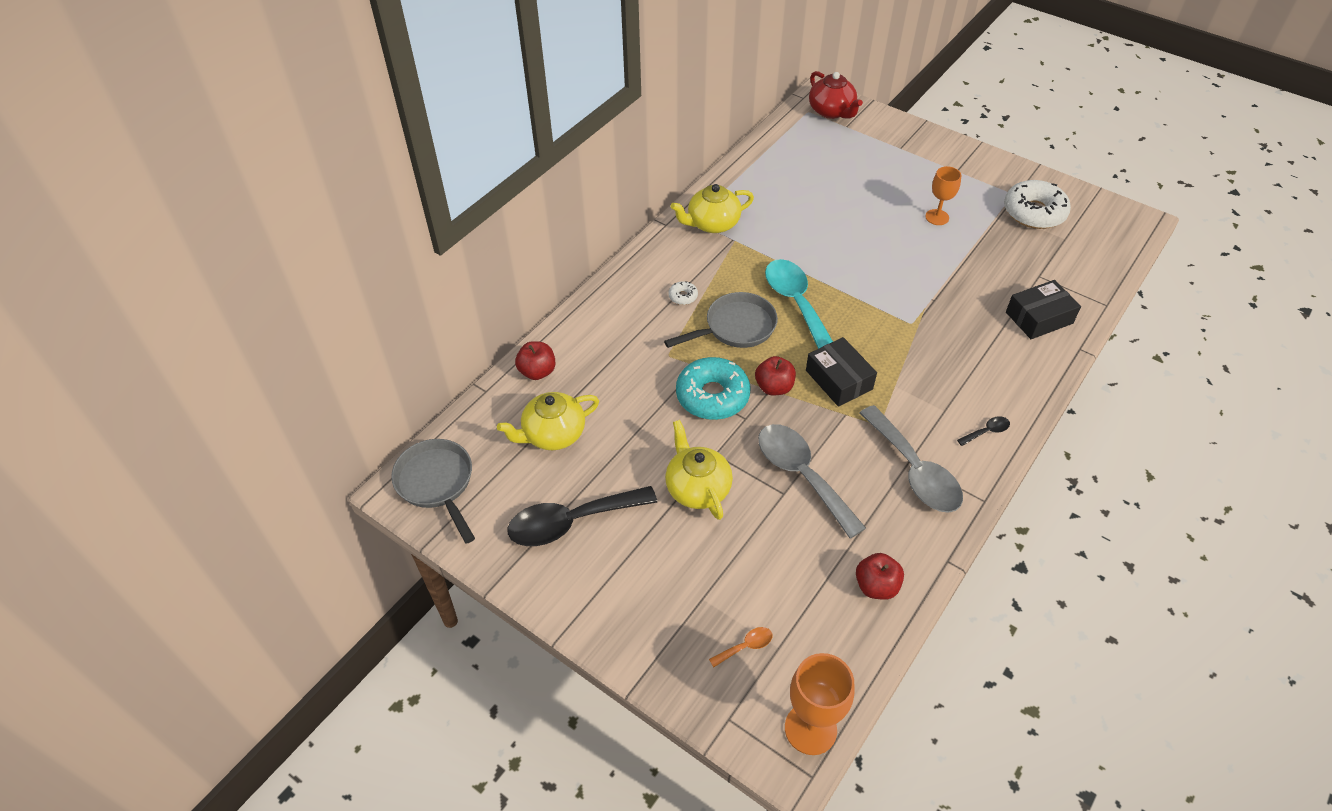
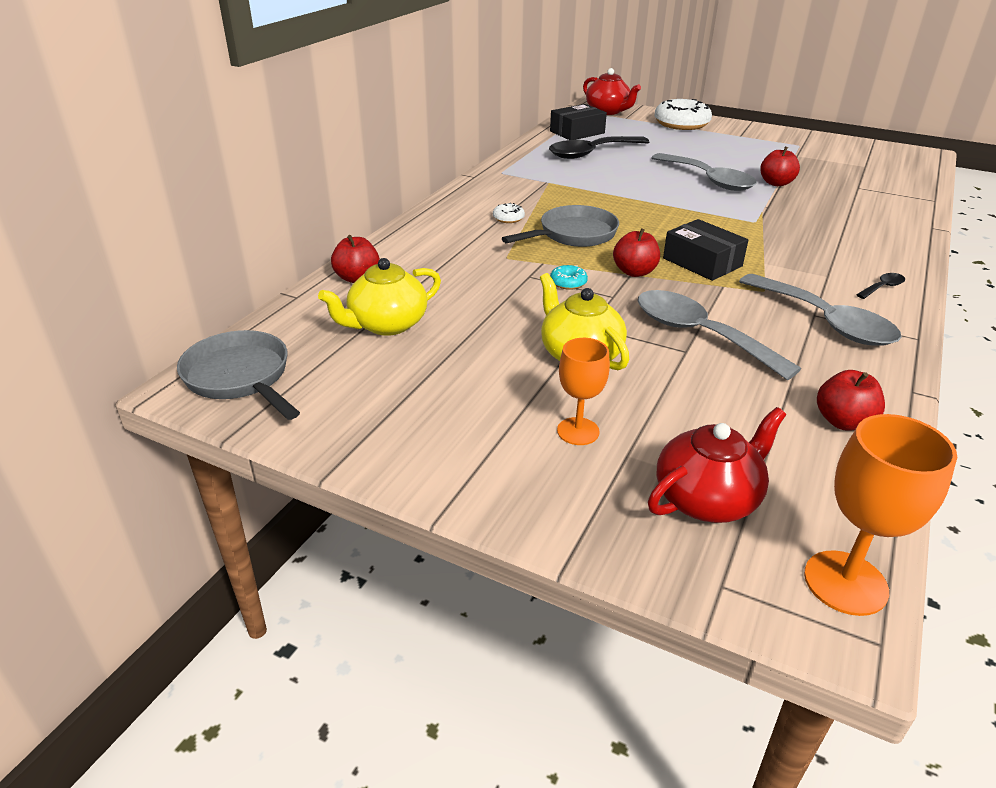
camera: 10 degrees left, 15 degrees down
black spoon [507,486,657,546] -> black spoon moved to [549,136,649,159]
yellow teapot [671,184,754,233] -> none
turquoise donut [676,357,750,420] -> turquoise donut [550,265,588,290], size x0.43
orange spoon [709,627,773,667] -> red teapot [648,407,786,523]
turquoise spoon [765,259,833,349] -> none
orange goblet [925,166,961,225] -> orange goblet moved to [557,338,610,445]
white donut [1004,180,1071,229] -> white donut moved to [654,99,712,130]
black box [1006,280,1081,339] -> black box moved to [550,104,607,140]
none -> grey spoon [652,153,757,191]
none -> red apple [760,146,800,186]

